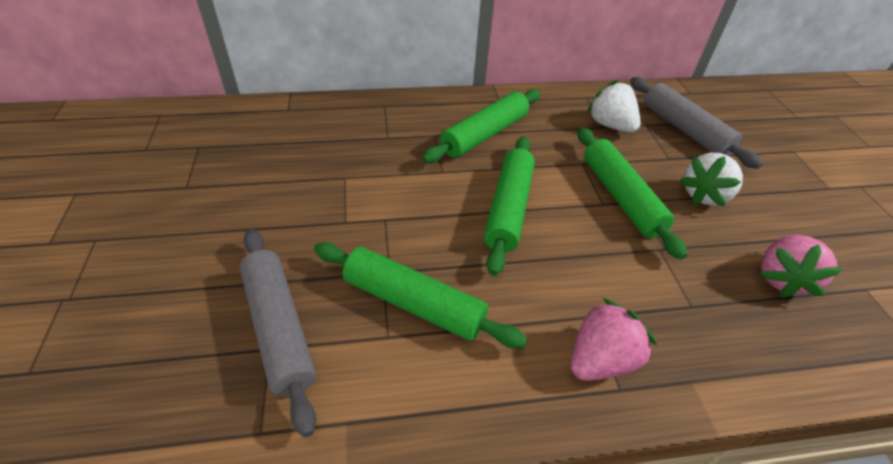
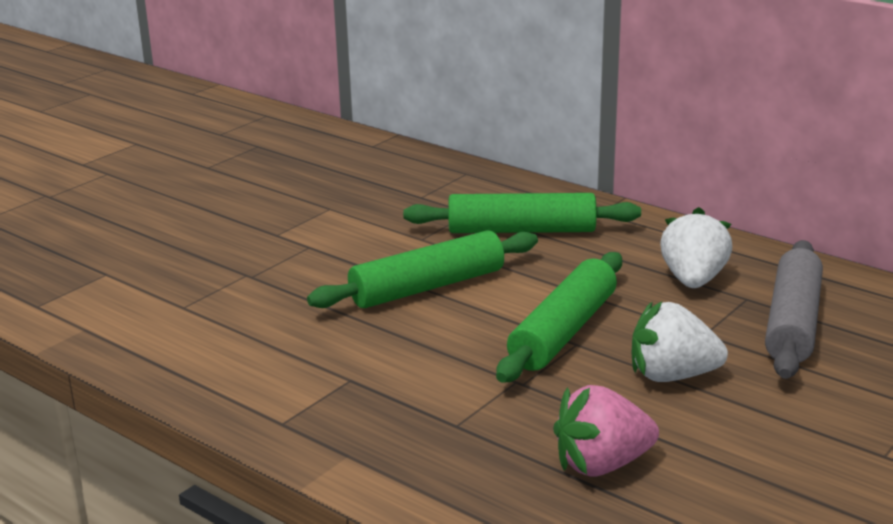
camera: 50 degrees right, 20 degrees down
grey rolling pin [240,229,317,437] -> none
green rolling pin [314,242,527,349] -> none
pink strawberry [571,298,657,381] -> none

